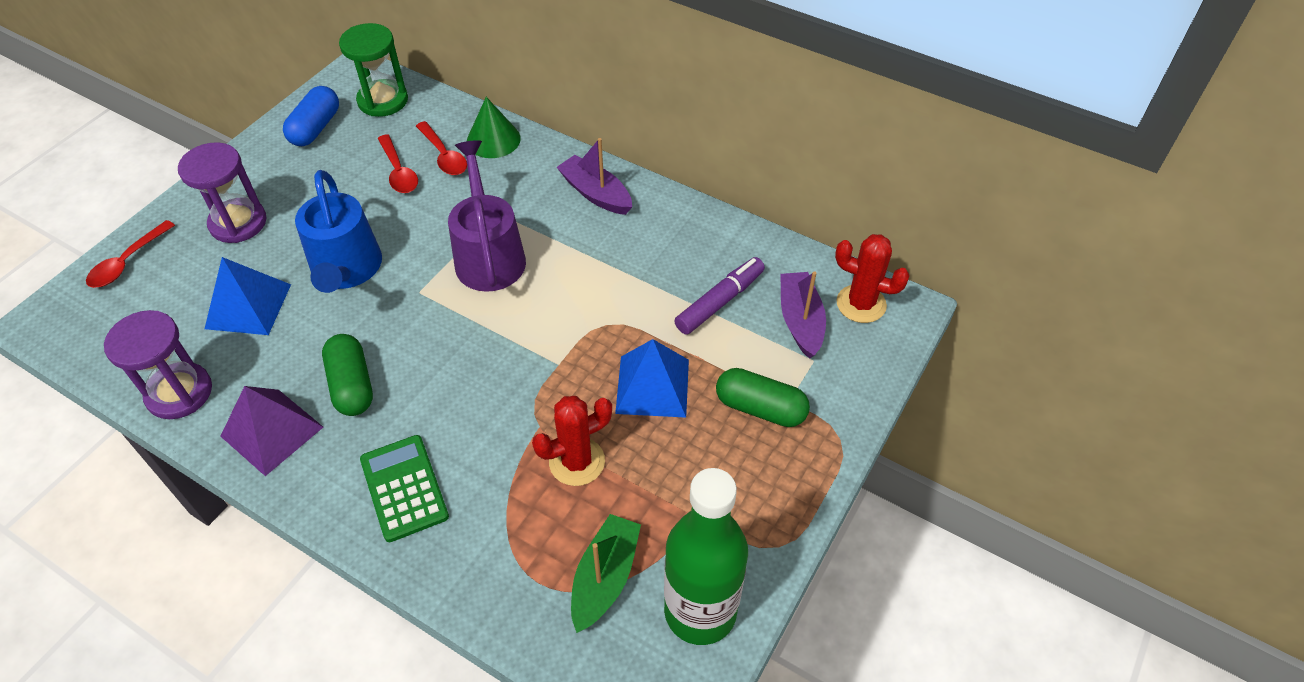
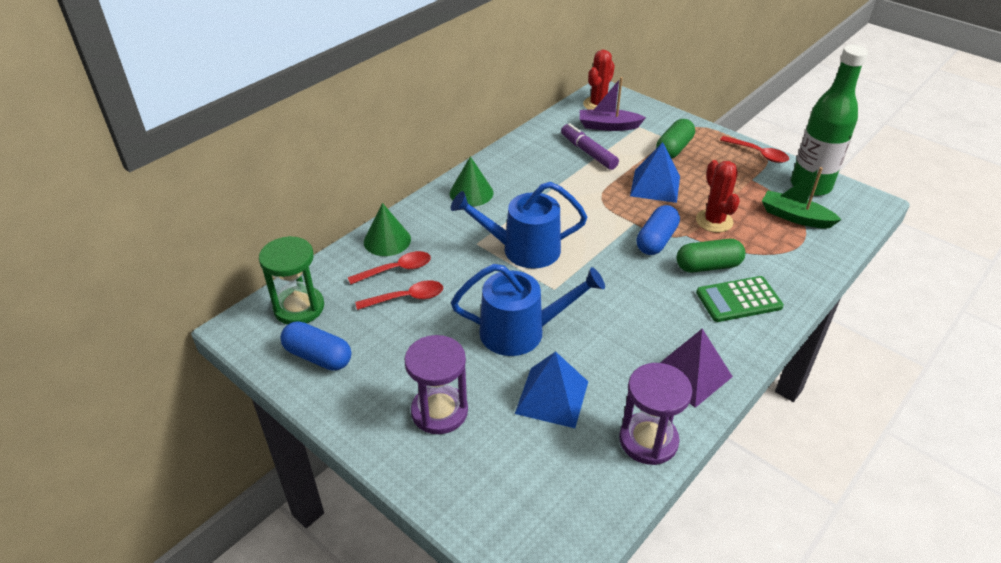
camera: 80 degrees left, 10 degrees down
red spoon [86,220,175,288] -> red spoon moved to [720,136,789,163]
green capsule [322,334,373,416] -> green capsule moved to [676,239,745,273]
purple watering can [448,140,526,292] -> blue watering can [451,182,587,269]
purple boat [557,138,632,215] -> green cone [450,156,493,207]
none -> blue capsule [636,205,680,255]

